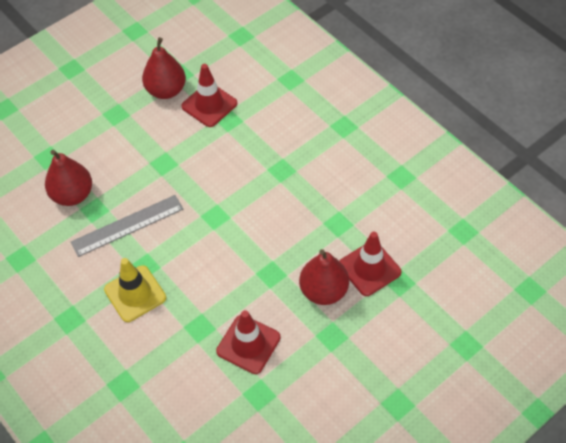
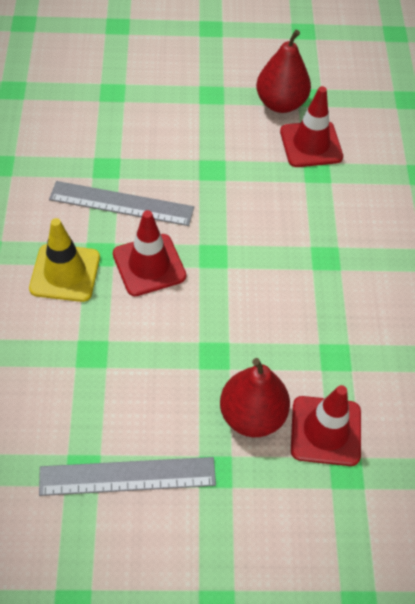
camera: 35 degrees right, 0 degrees up
red pear [45,150,92,206] -> none
red traffic cone [216,310,280,374] -> red traffic cone moved to [113,210,186,296]
none -> grey ruler [39,457,216,496]

